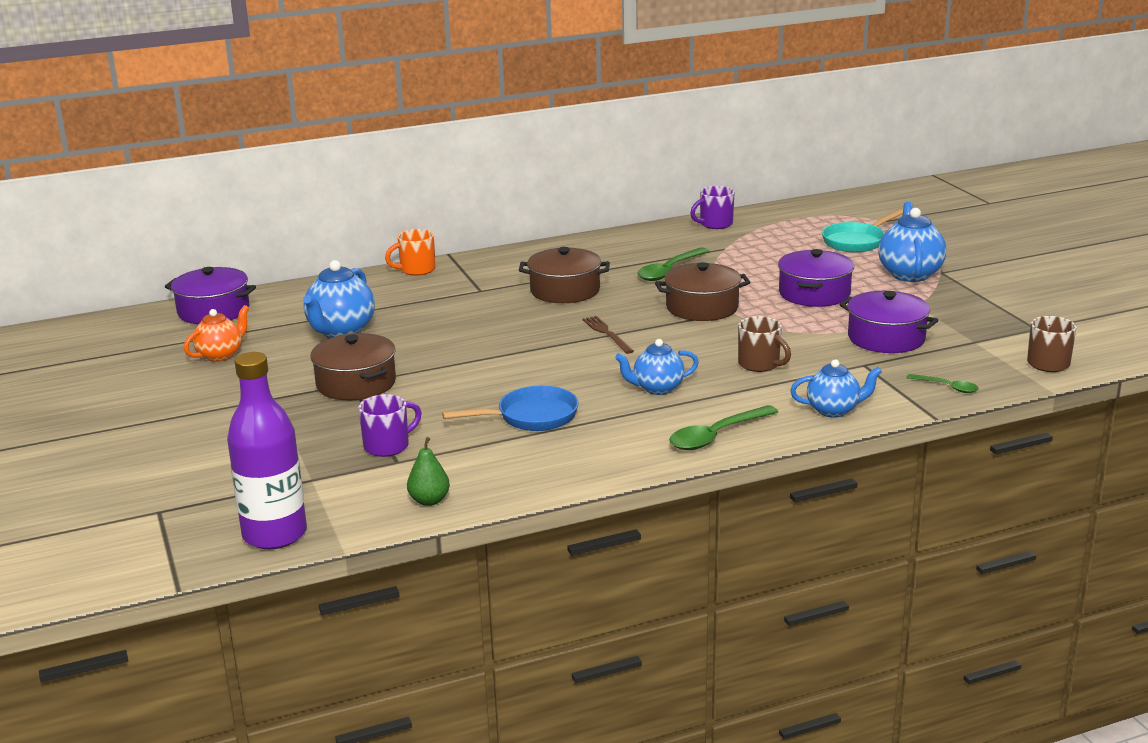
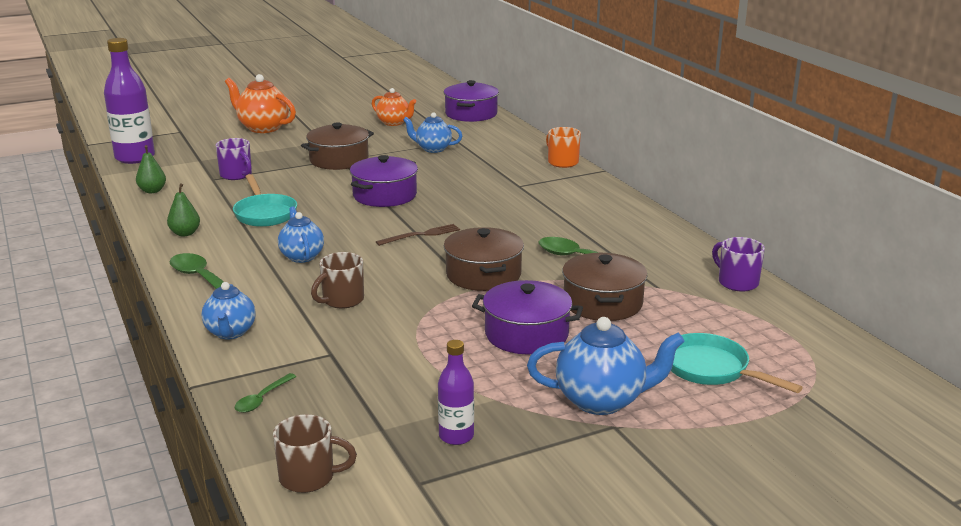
camera: 85 degrees right, 0 degrees up
blue teapot [303,260,375,338] -> blue teapot [403,112,462,153], size x0.66
blue pan [442,386,579,431] -> turquoise pan [233,174,297,227]
brown pot [519,247,610,303] -> brown pot moved to [562,253,647,321]
purple pot [839,291,939,353] -> purple pot moved to [350,155,418,207]
none -> green pear [167,183,200,236]
none -> orange teapot [225,74,296,133]
none -> purple bottle [438,340,474,445]

